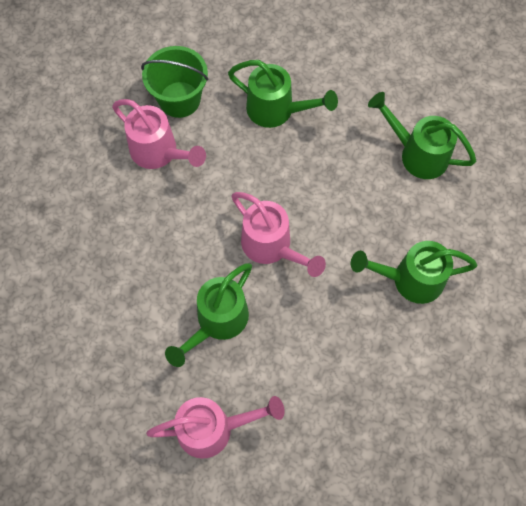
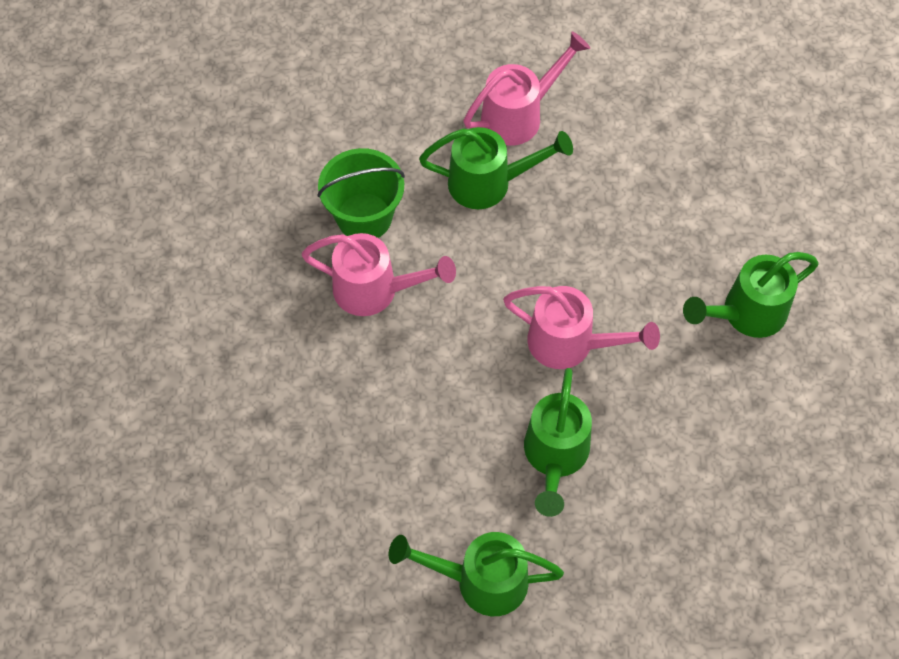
camera: 25 degrees left, 5 degrees down
pink watering can [146,396,285,459] -> pink watering can moved to [464,31,590,146]
green watering can [368,92,476,179] -> green watering can moved to [389,532,564,616]

